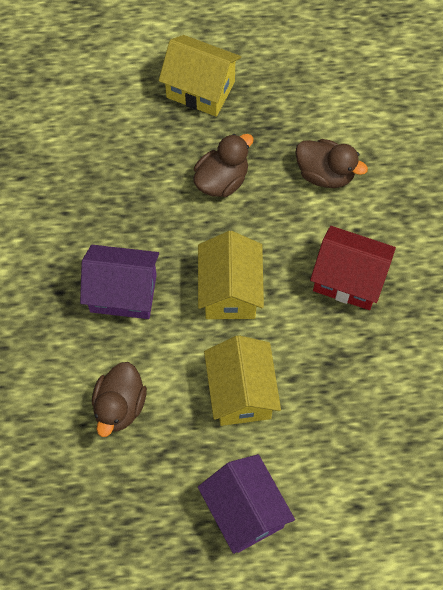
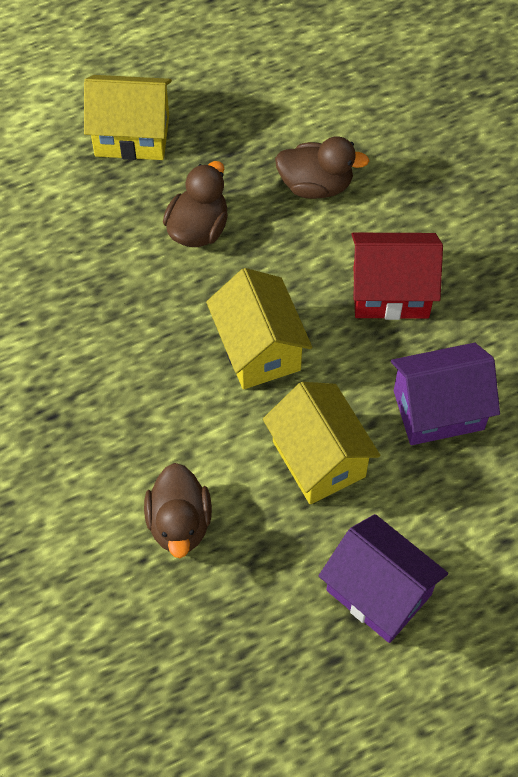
camera: 20 degrees left, 5 degrees down
purple house [80,245,159,319] -> purple house moved to [391,343,500,445]

